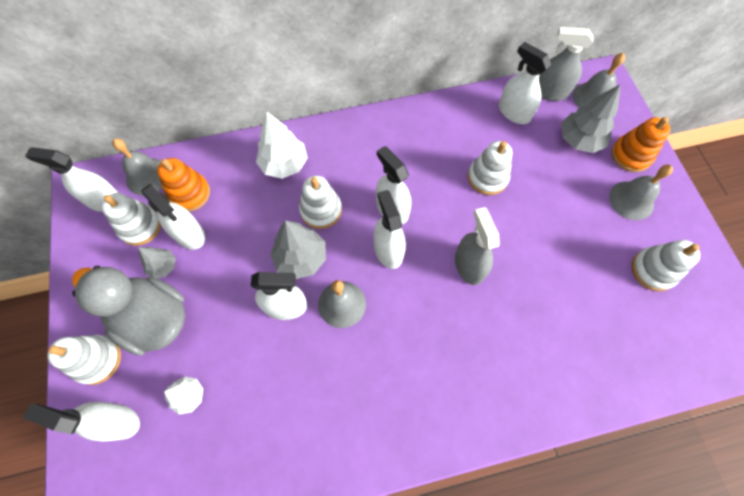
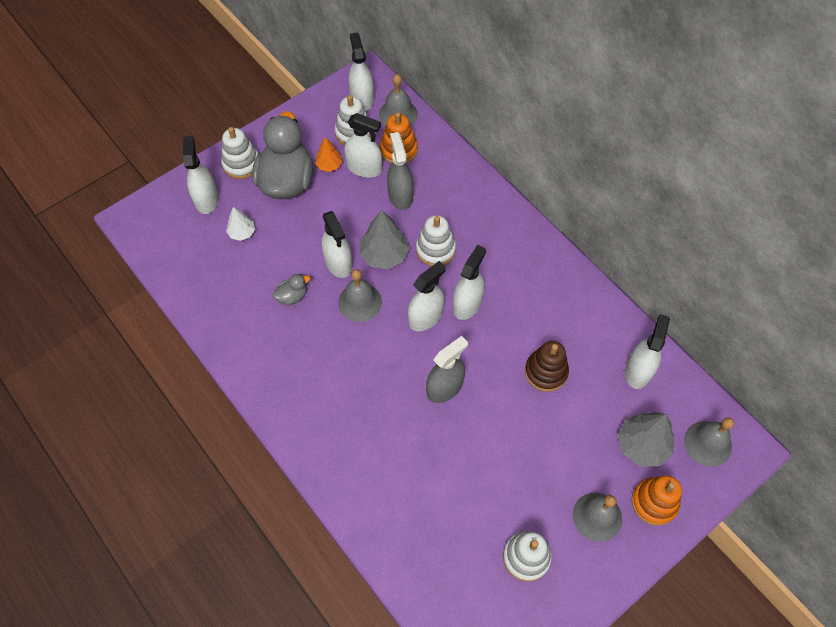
camera: 65 degrees right, 5 degrees down
grey tree [138,247,176,278] -> orange tree [315,137,343,172]
white spray bottle [141,184,205,250] -> white spray bottle turned 90 degrees counterclockwise [344,113,382,178]
white tree [256,112,307,179] -> none
white stacking toy [468,141,512,195] -> brown stacking toy [525,341,569,392]
grey spray bottle [539,27,593,101] -> grey spray bottle moved to [387,132,414,210]
none -> grey duck [273,274,311,306]

